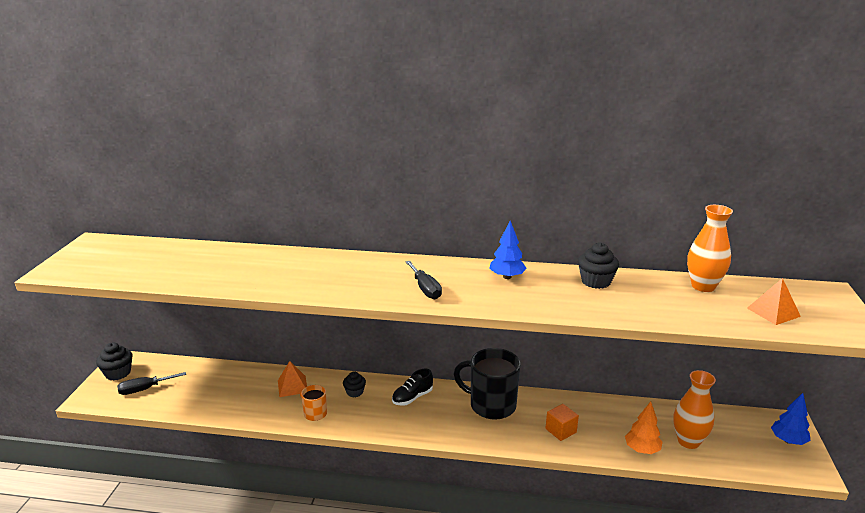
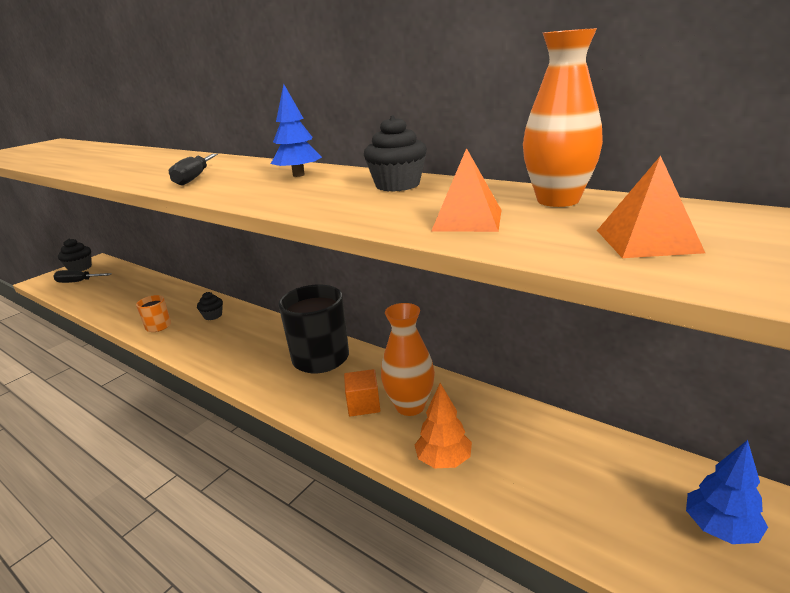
camera: 30 degrees right, 0 degrees up
orange pyramid [278,361,307,397] -> orange pyramid moved to [431,148,501,232]
black shoe [392,368,433,406] -> none
orange vase [673,370,716,449] -> orange vase moved to [381,303,435,416]

